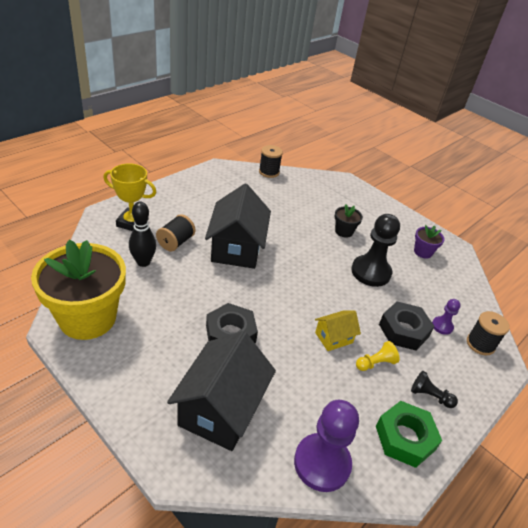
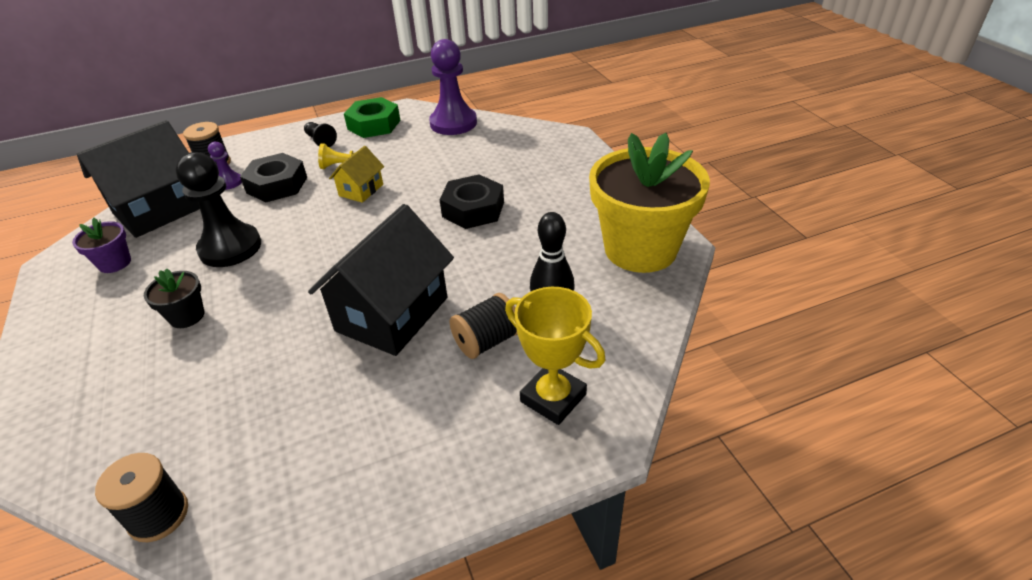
camera: 150 degrees left, 0 degrees up
black house [167,331,276,451] -> black house moved to [77,120,200,238]
yellow house [315,311,361,351] -> yellow house turned 60 degrees counterclockwise [329,146,384,203]

